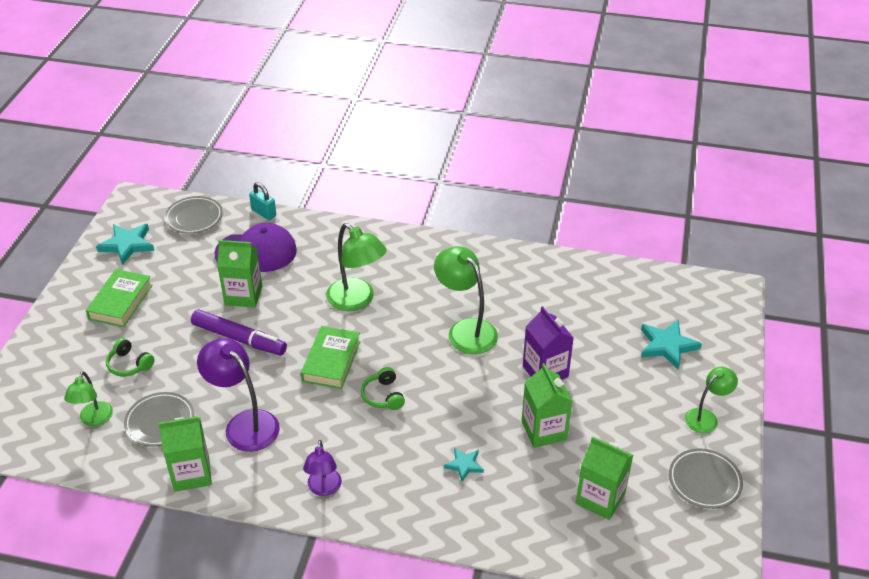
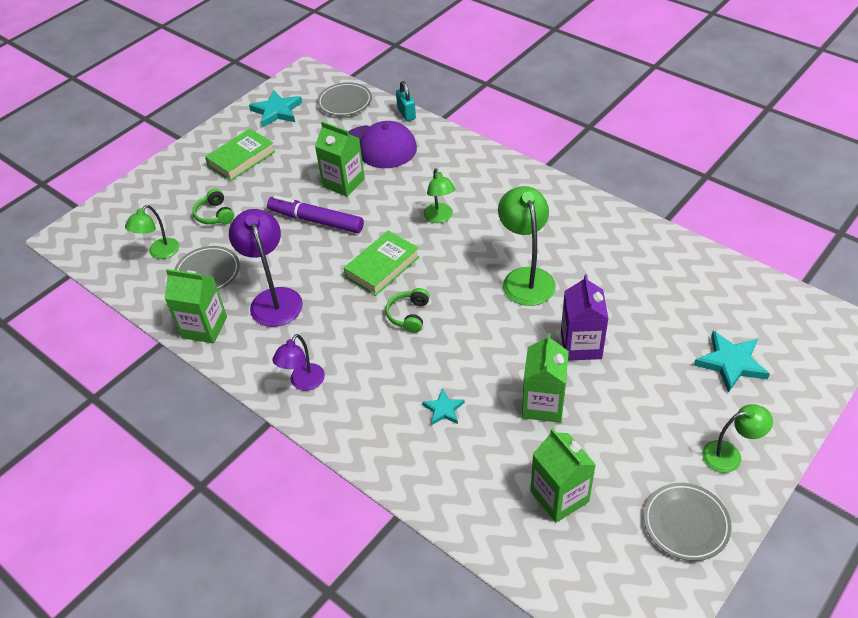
camera: 30 degrees right, 5 degrees up
purple marker [191,309,287,355] -> purple marker turned 150 degrees clockwise [267,195,364,233]
green lamp [326,223,387,311] -> green lamp [423,168,455,223], size x0.61

